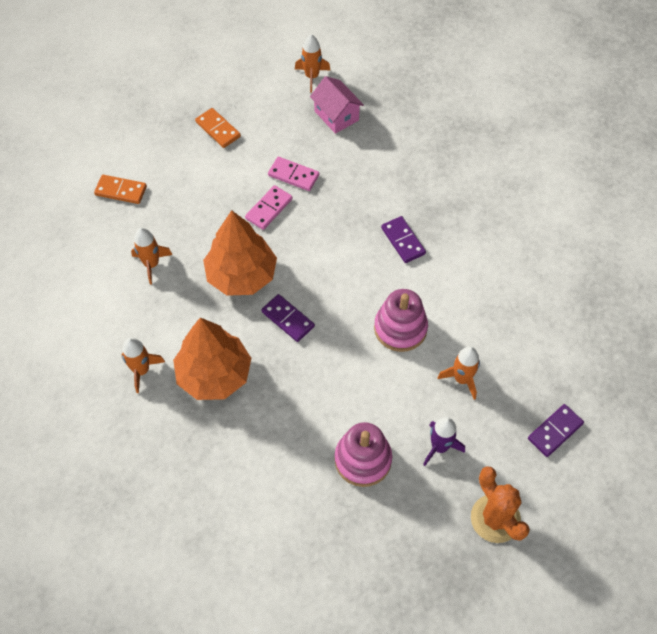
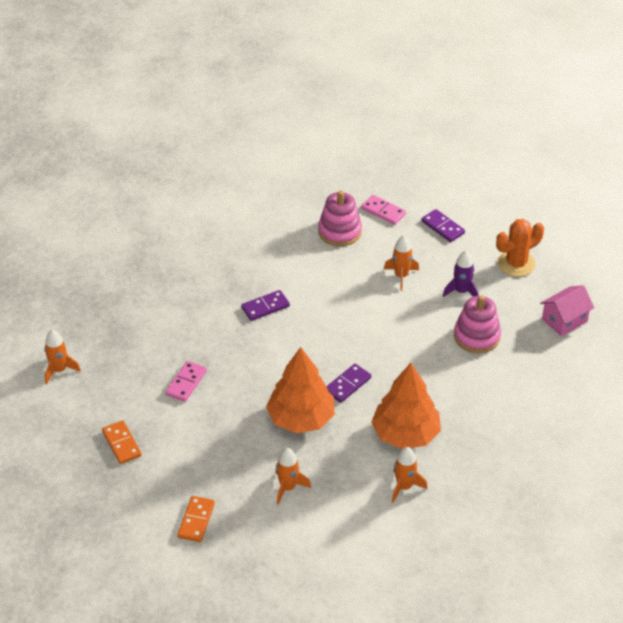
camera: 90 degrees left, 15 degrees down
orange domino [195,108,241,148] -> orange domino turned 75 degrees counterclockwise [102,420,142,464]
pink domino [245,185,293,230] -> pink domino moved to [361,195,406,225]
pink house [310,76,364,134] -> pink house moved to [540,285,594,336]
pink stacking toy [374,289,428,352] -> pink stacking toy moved to [318,190,362,246]

